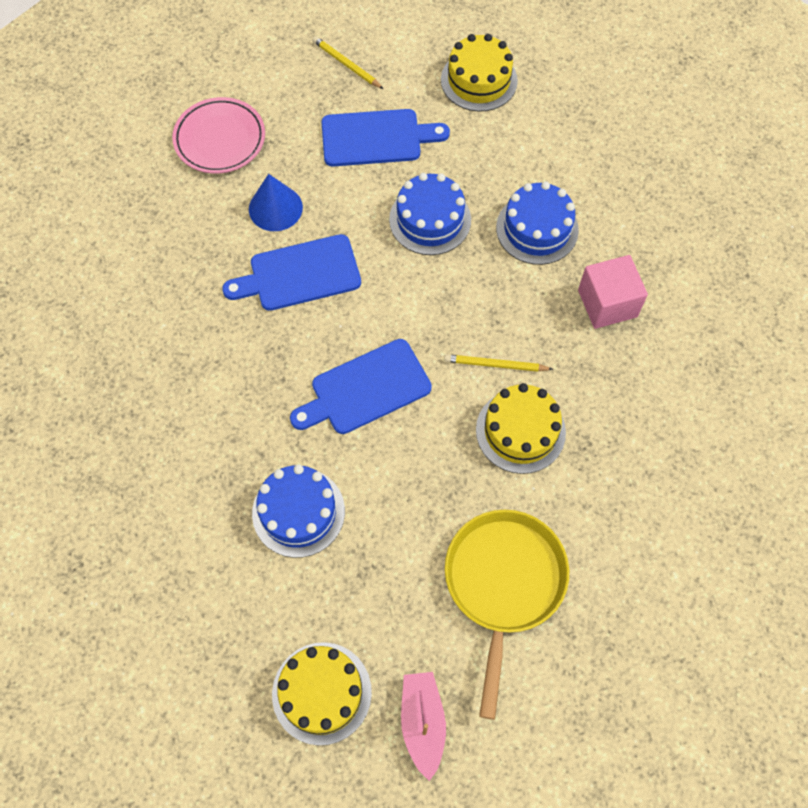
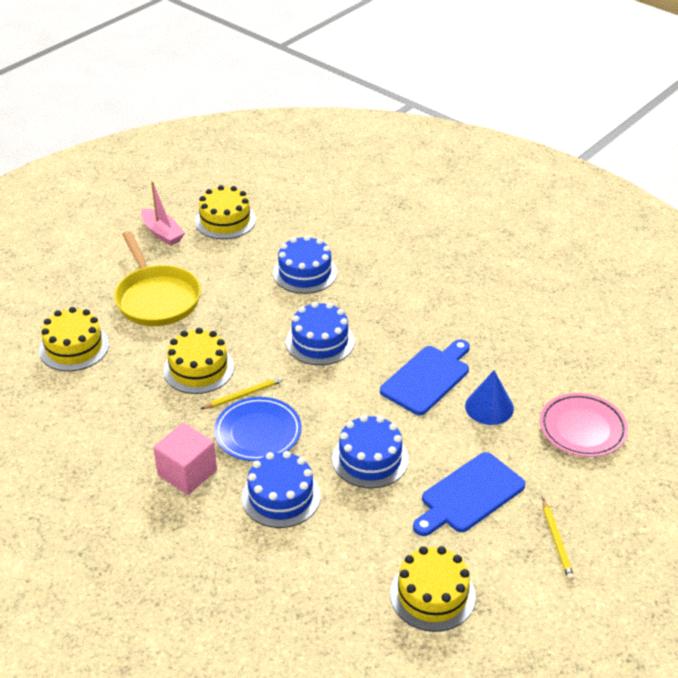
camera: 145 degrees right, 25 degrees down
blue cutting board [290,339,432,434] -> blue cake [286,302,355,365]
yellow pencil [312,36,383,89] -> yellow pencil turned 75 degrees clockwise [543,499,574,581]
none -> yellow cake [39,307,109,371]
none -> blue plate [214,397,302,461]

